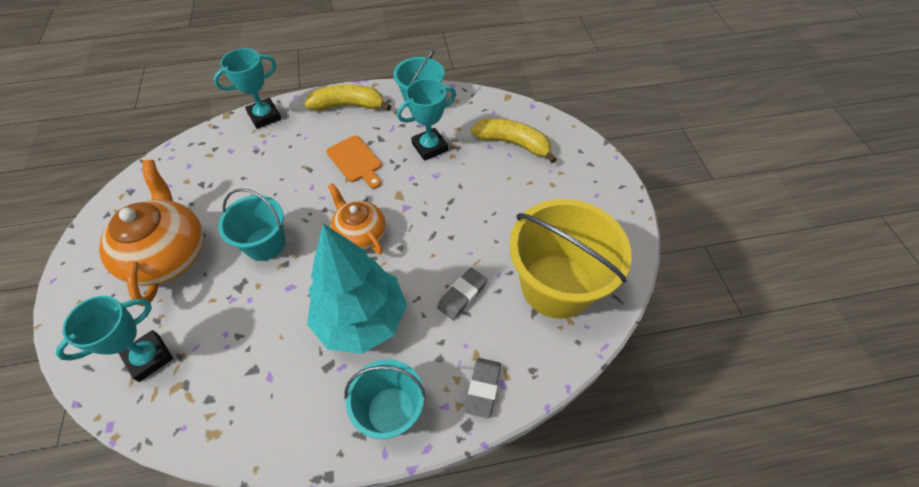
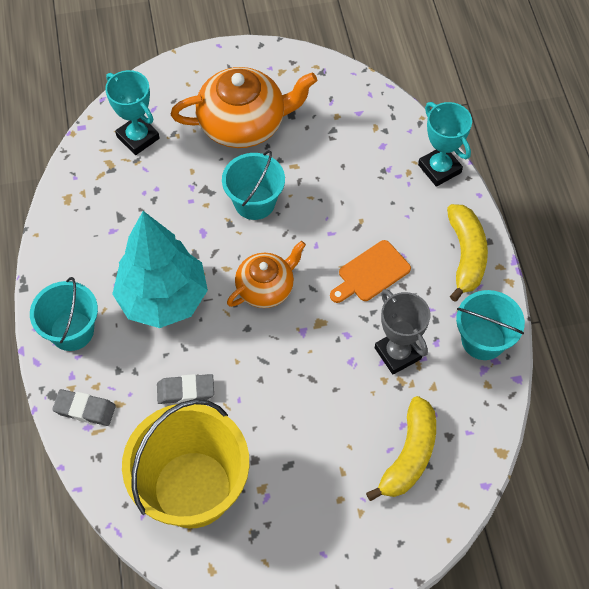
camera: 90 degrees right, 5 degrees up
turquoise trophy [397,79,456,161] -> grey trophy [375,289,430,375]
grey eraser [437,267,487,320] -> grey eraser turned 45 degrees counterclockwise [157,374,214,404]

